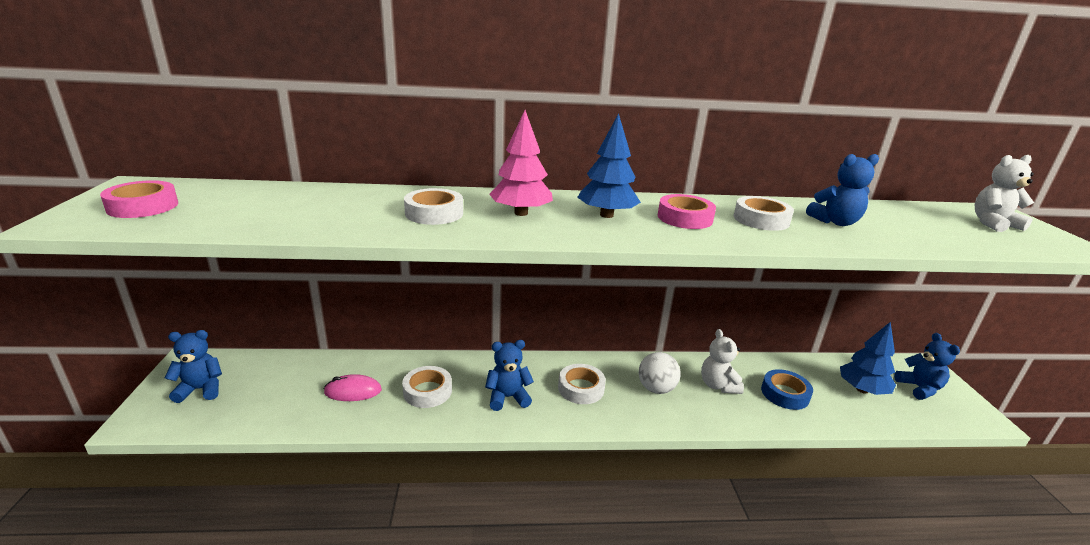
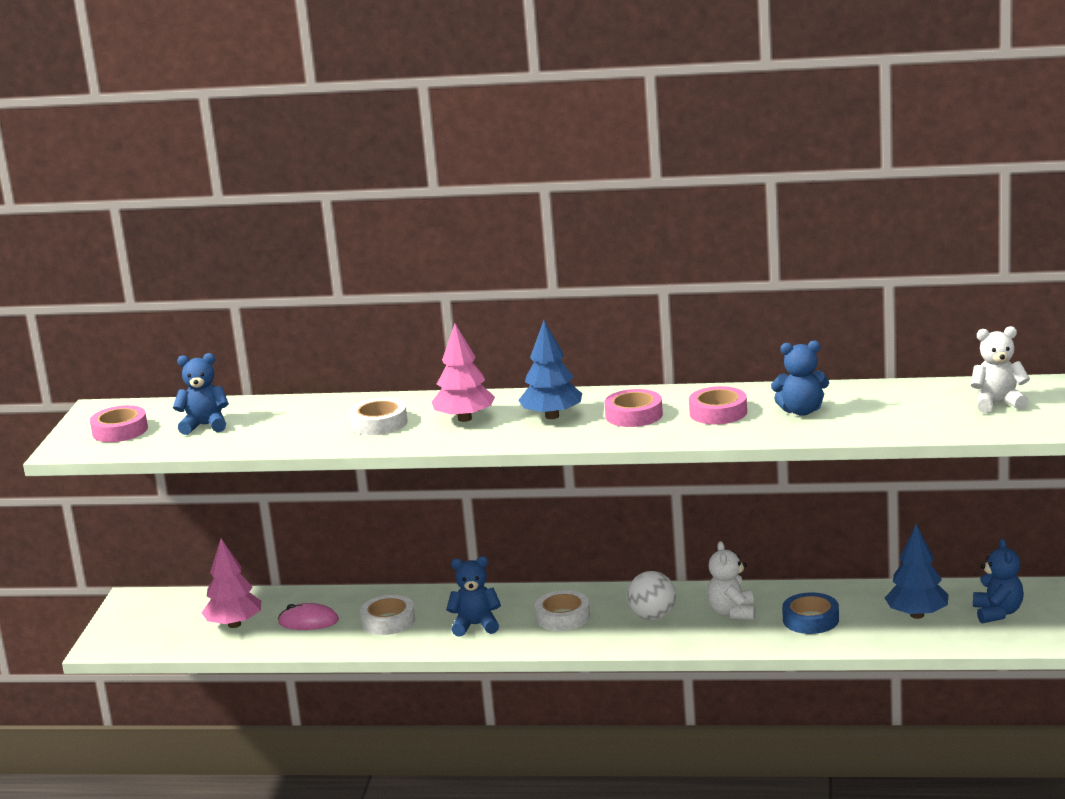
camera: 15 degrees right, 5 degrees down
blue teddy bear [165,330,222,403] -> blue teddy bear moved to [173,353,229,435]
white tape [734,196,794,231] -> pink tape [689,386,747,425]
none -> pink tree [201,538,261,628]

